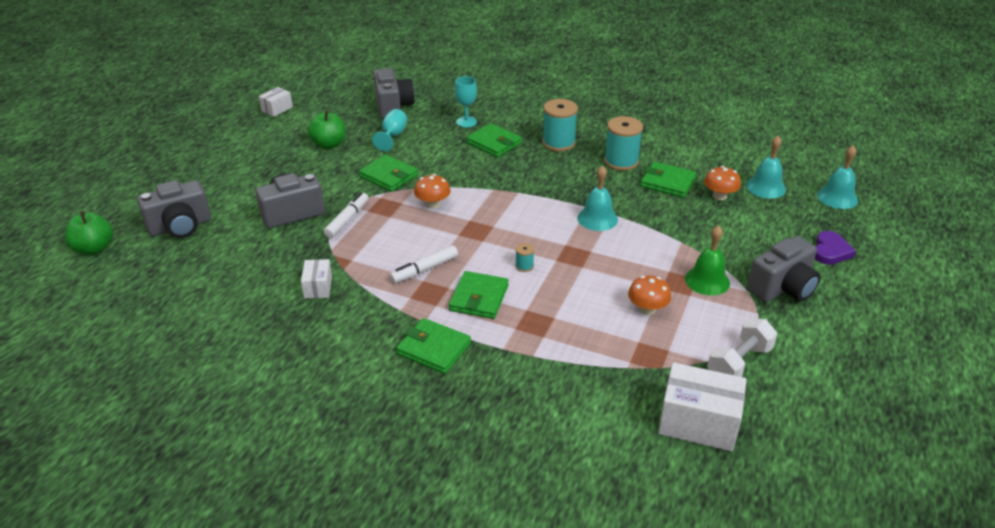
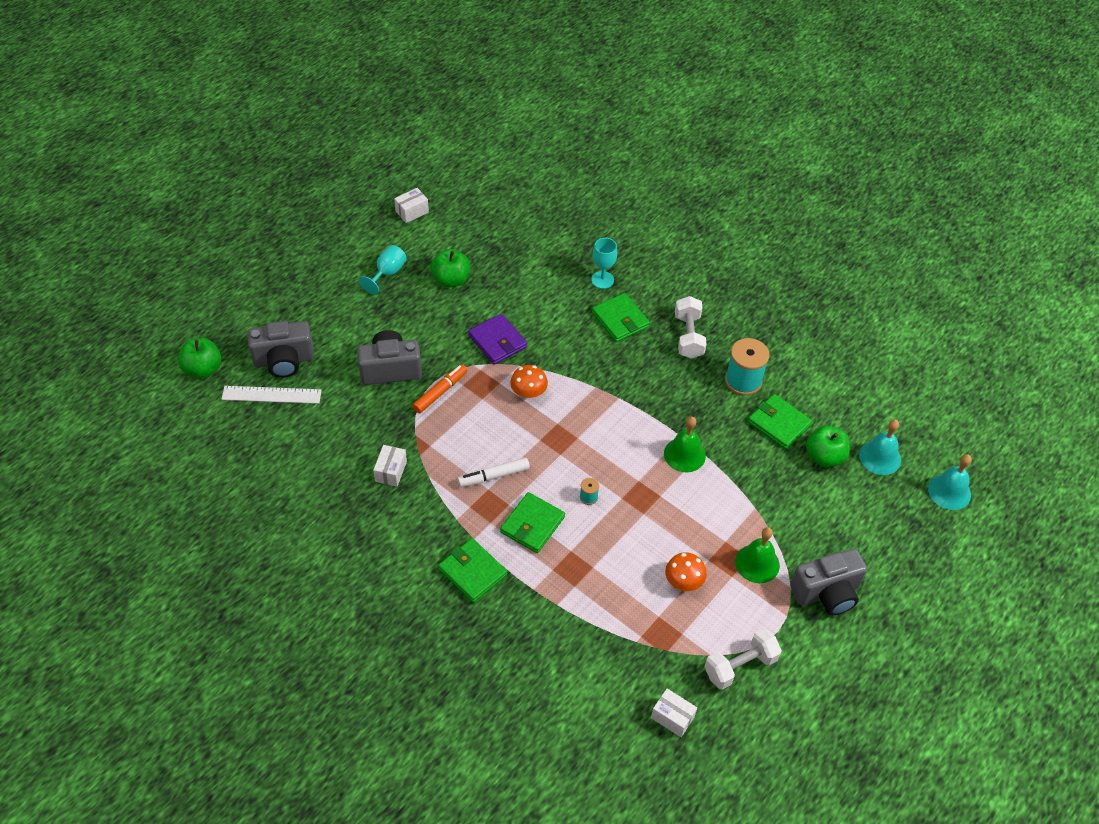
camera: 15 degrees right, 15 degrees up
white marker [323,192,369,238] -> orange marker [412,364,467,413]
green wallet [359,155,418,192] -> purple wallet [468,314,527,365]
turquoise goblet [372,109,407,151] -> turquoise goblet moved to [359,245,407,295]
grey camera [373,68,415,119] -> none
turquoise spool [542,99,578,151] -> white dumbbell [675,296,707,359]
turquoise bell [577,165,618,231] -> green bell [664,416,706,472]
white box [658,362,747,451] -> white box [651,689,697,737], size x0.54
orange mushroom [704,166,741,200] -> green apple [806,425,850,467]
purple heart [815,231,856,265] -> none
none -> white ruler [221,386,322,404]

